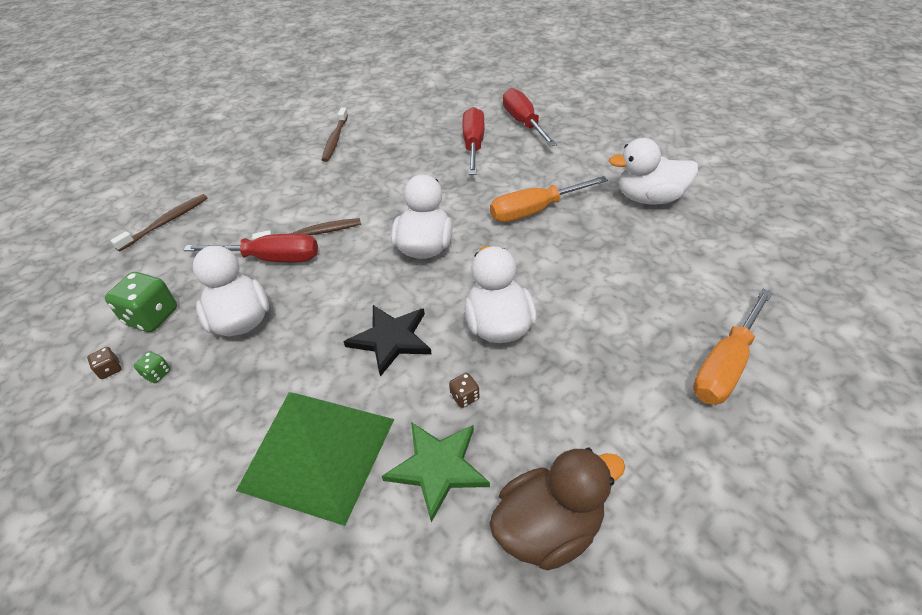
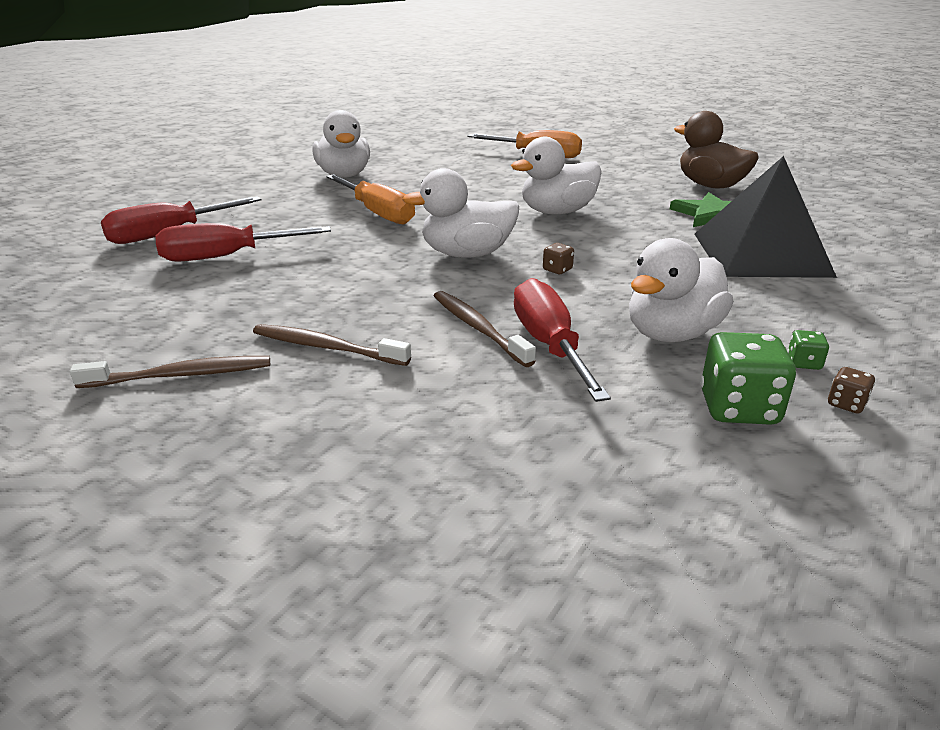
camera: 110 degrees left, 15 degrees down
brown toothbrush [110,194,208,252] -> brown toothbrush moved to [253,324,411,366]
green pyramid [236,392,394,526] -> black pyramid [694,156,837,278]
black star [344,305,432,377] -> none
brown dice [449,373,480,408] -> brown dice moved to [543,243,574,274]

